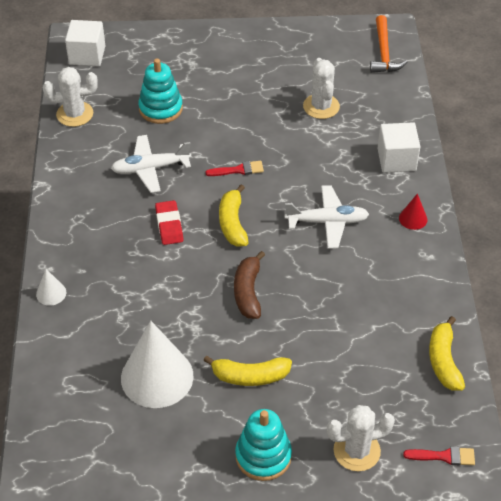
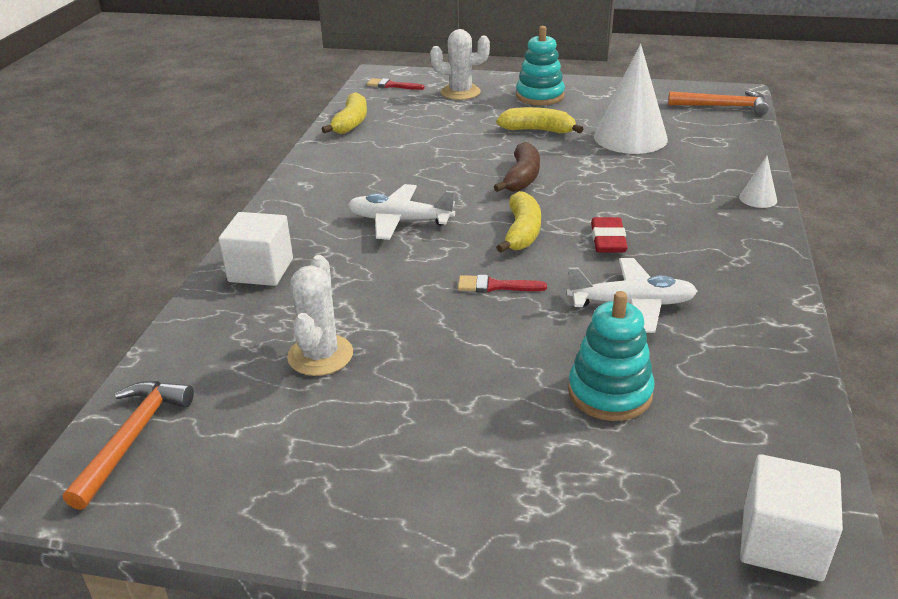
camera: 165 degrees left, 15 degrees down
white cactus [43,67,98,127] -> none
red cone [399,194,427,230] -> none
none -> orange hammer [668,90,769,115]

